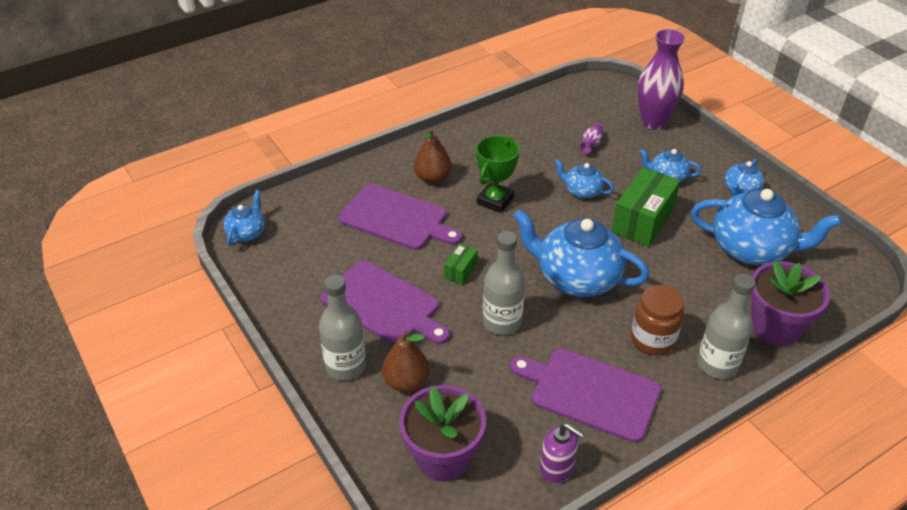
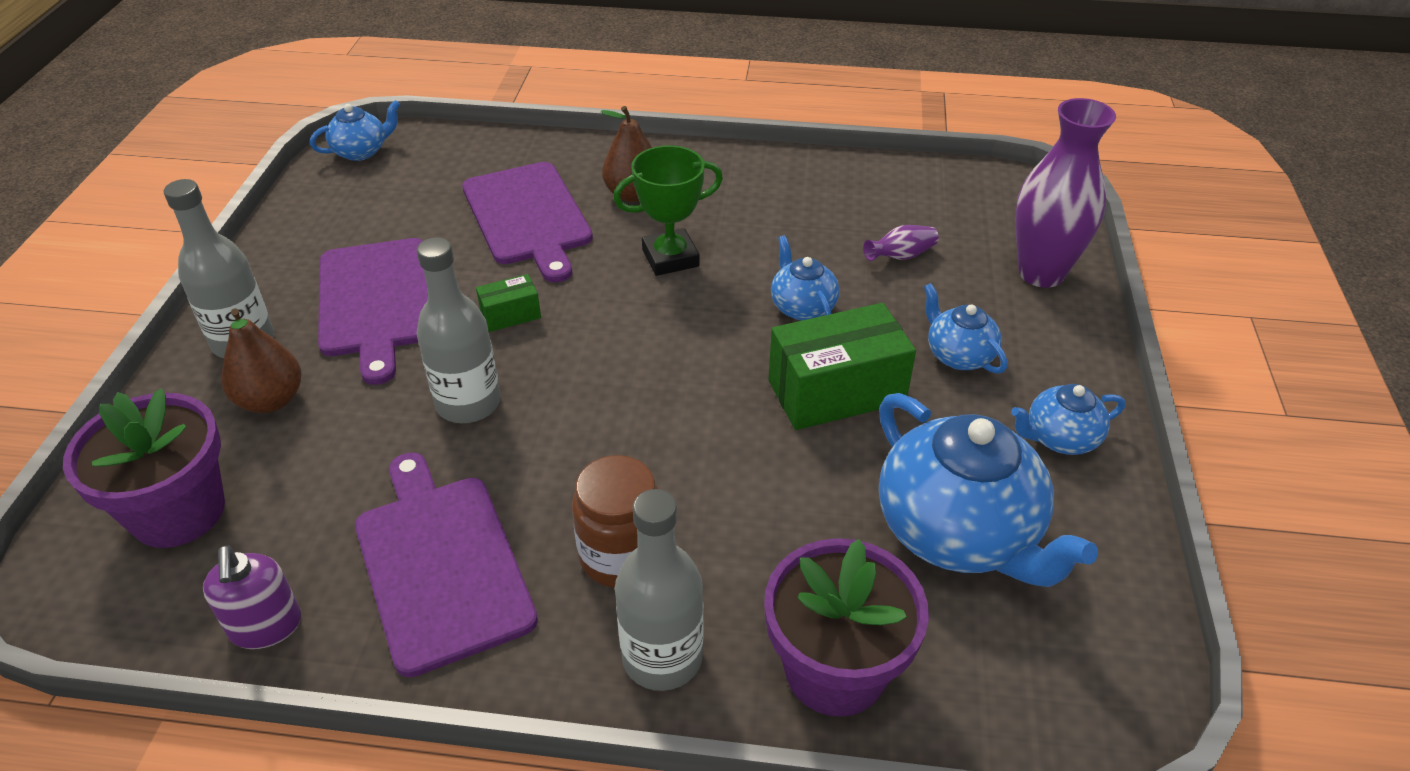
camera: 40 degrees right, 0 degrees up
blue teapot [513,209,649,297] -> none

